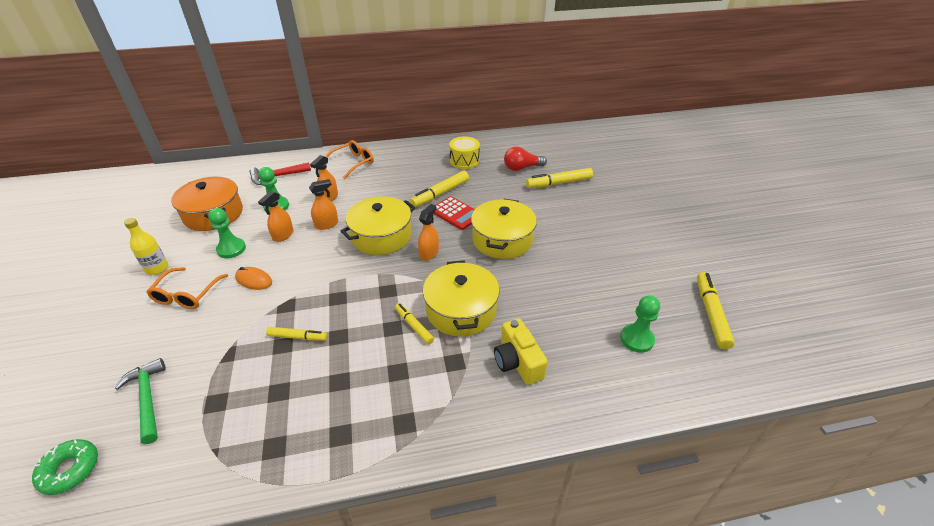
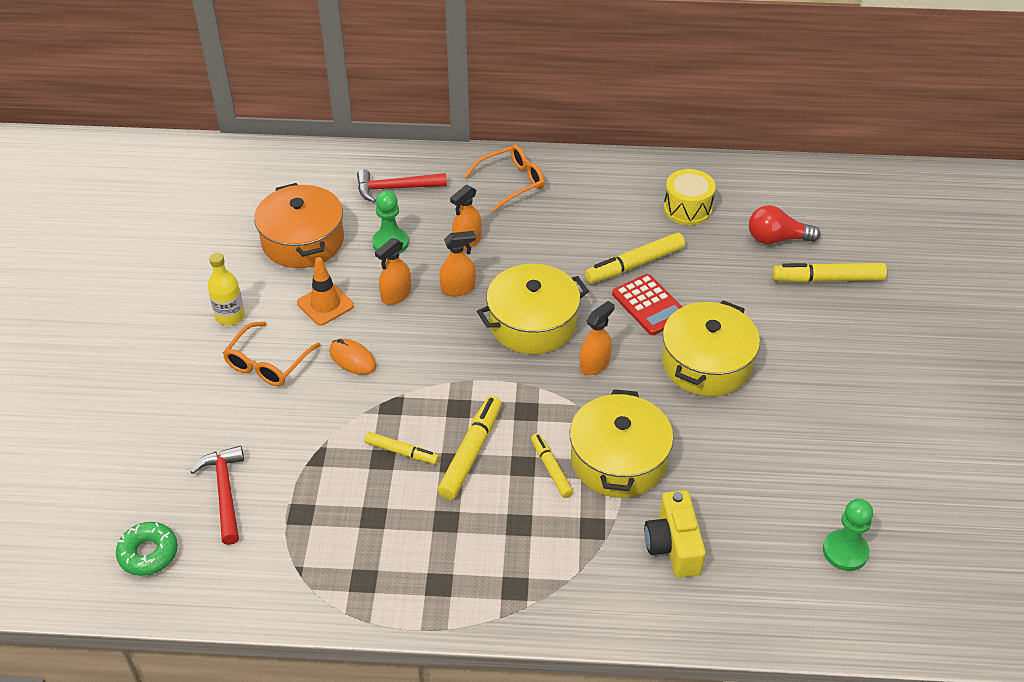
camera: 15 degrees right, 5 degrees up
green hammer [115,358,166,444] -> red hammer [190,446,244,545]
green pawn [208,208,246,258] -> orange traffic cone [297,257,354,326]
yellow marker [697,272,735,349] -> yellow marker moved to [438,396,502,500]

